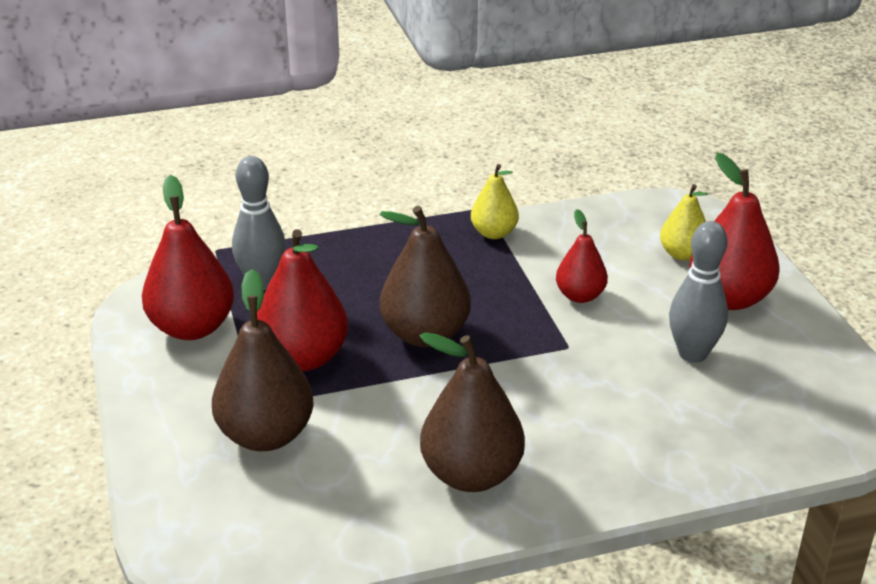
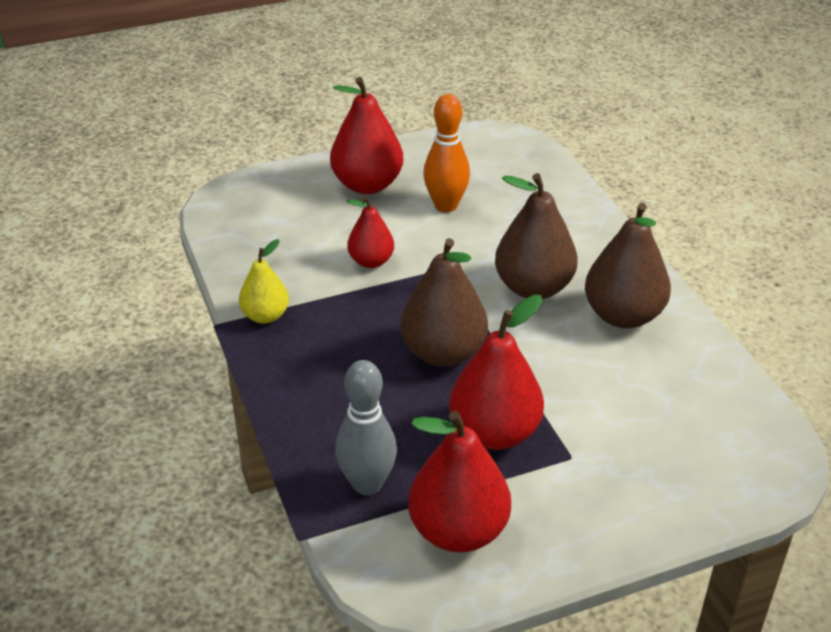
camera: 95 degrees left, 5 degrees up
brown pear [212,269,314,451] -> brown pear moved to [495,173,577,299]
yellow pear [660,184,708,261] -> none
grey bowling pin [669,221,728,363] -> orange bowling pin [423,94,470,212]

